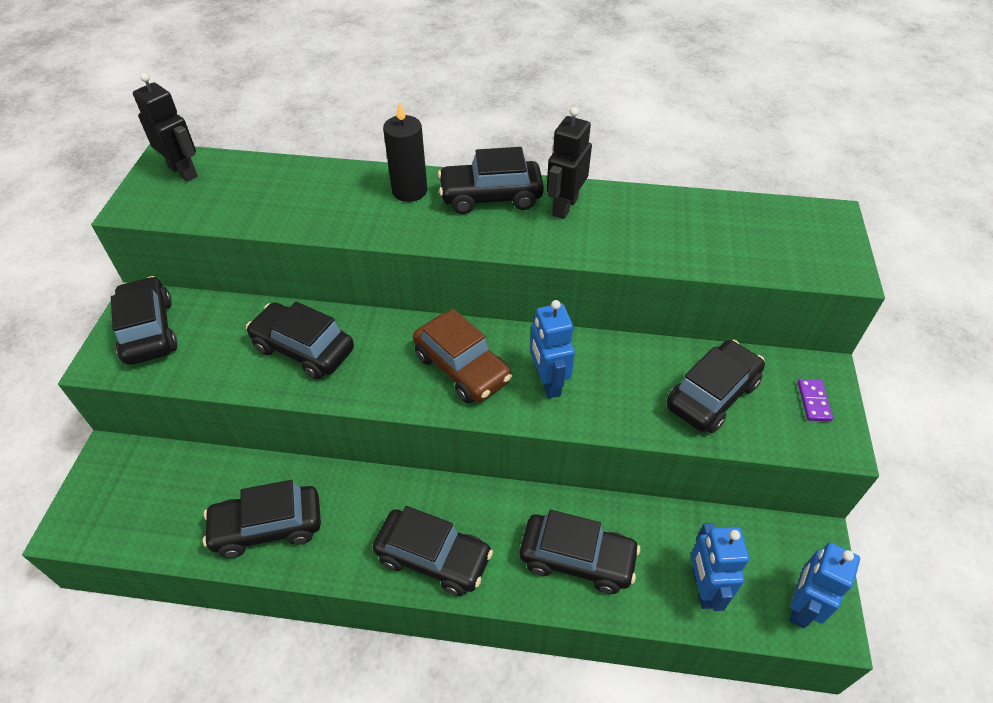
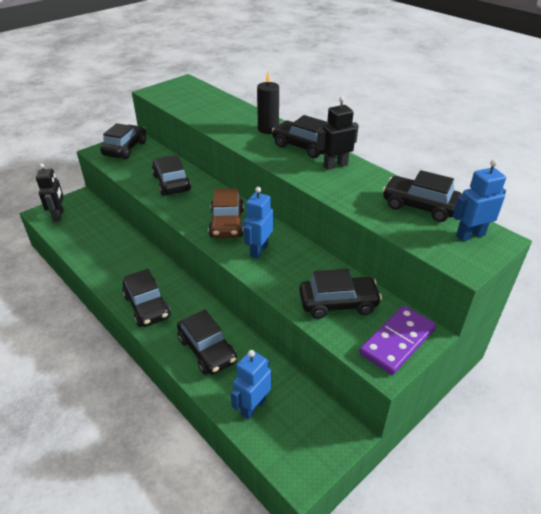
camera: 40 degrees right, 10 degrees down
black robot [133,73,198,182] -> black robot moved to [36,163,64,222]
black car [203,480,321,558] -> black car moved to [382,170,462,222]
blue robot [789,543,860,629] -> blue robot moved to [453,159,506,241]
purple domino [798,379,833,422] -> purple domino [359,306,436,375], size x2.20

